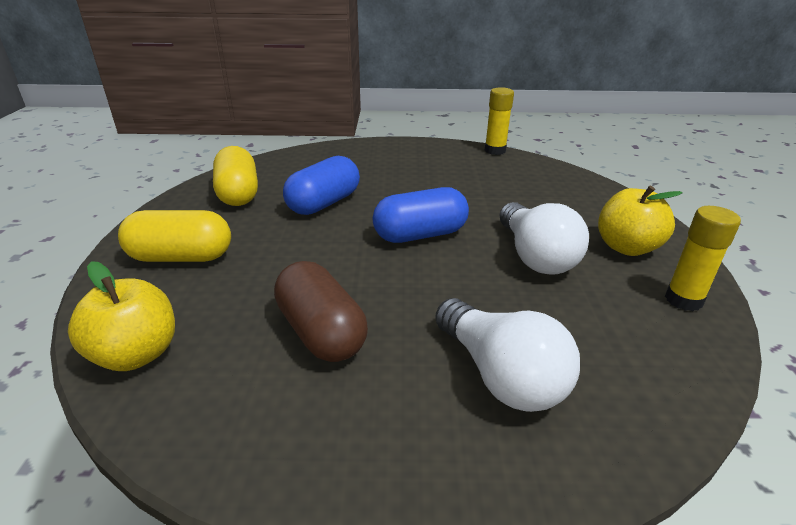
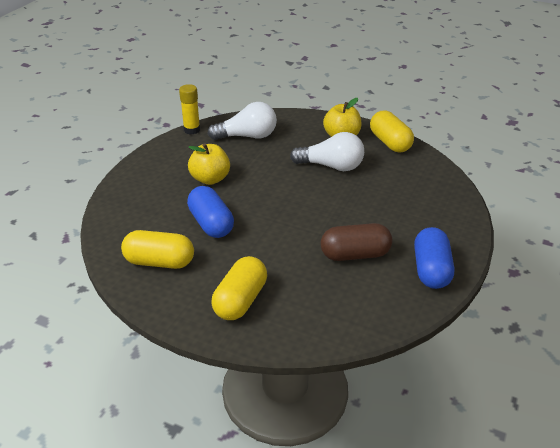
camera: 65 degrees left, 5 degrees up
yellow apple [68,261,175,371] -> yellow apple moved to [188,143,230,185]
blue capsule [373,187,469,243] -> blue capsule moved to [414,227,454,289]
white light bulb [435,298,580,412] -> white light bulb moved to [208,102,277,140]
yellow glue stick [665,206,741,311] -> yellow capsule [370,111,414,152]

